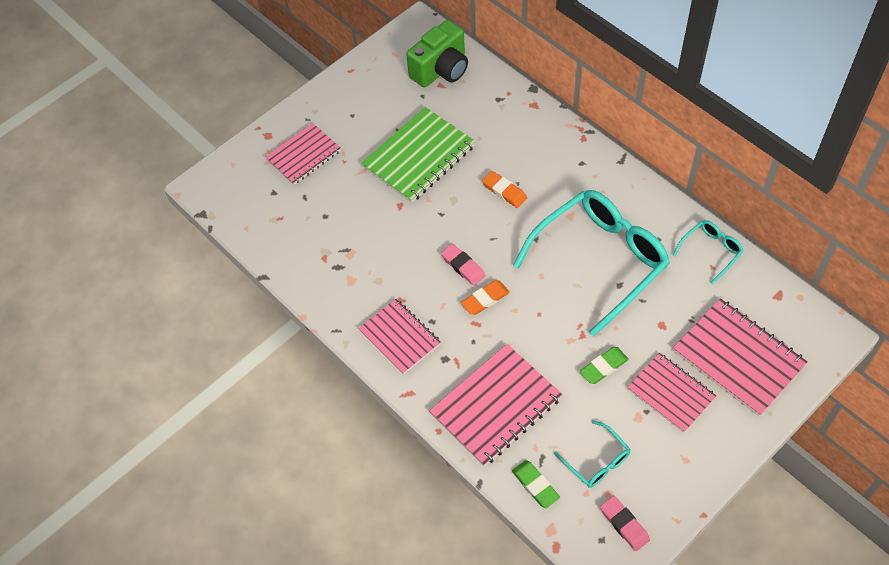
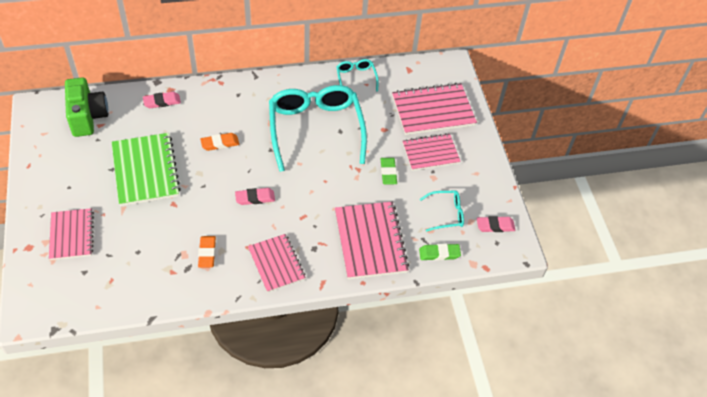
camera: 65 degrees left, 5 degrees down
pink notebook [358,299,441,375] -> pink notebook turned 75 degrees clockwise [248,234,306,293]
orange eraser [461,280,510,315] -> orange eraser moved to [198,236,216,268]
none -> pink eraser [143,92,181,108]

